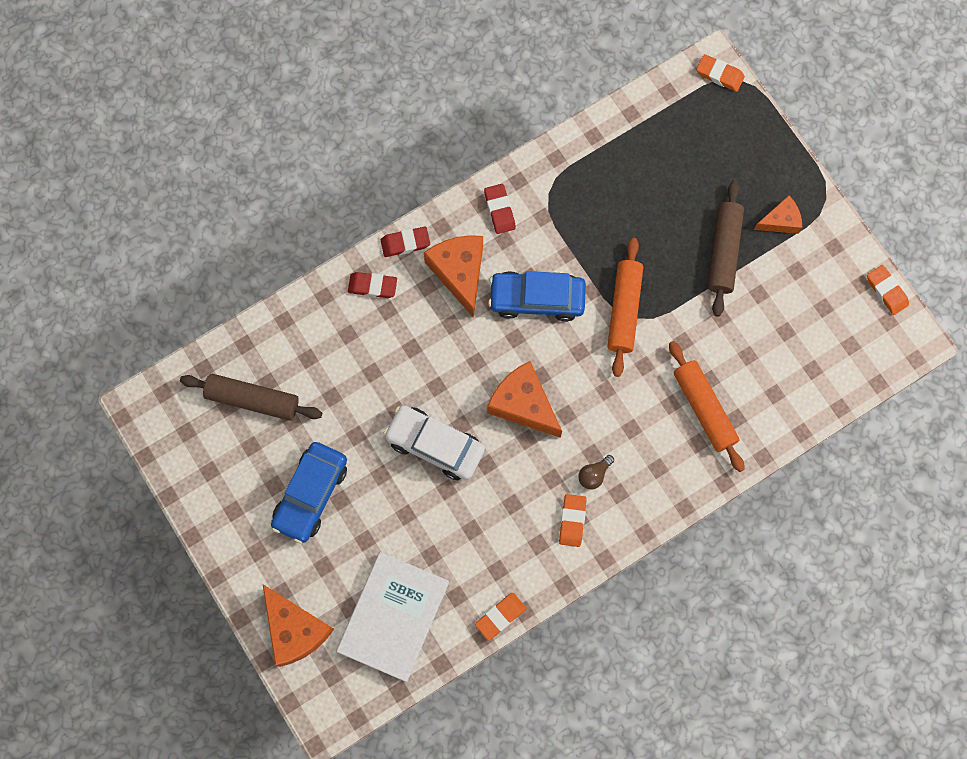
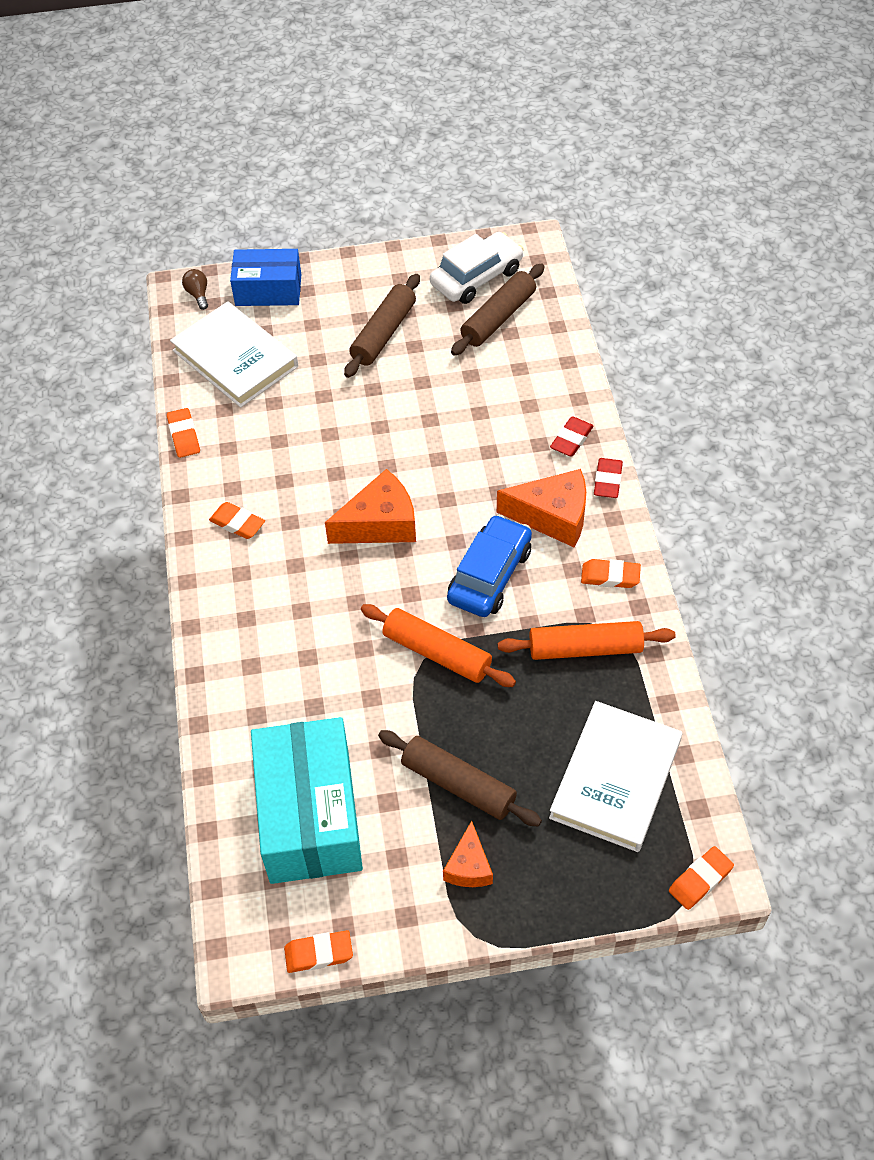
camera: 115 degrees right, 20 degrees down
orange cheese [263,584,334,667] -> blue box [230,249,301,306]
blue car [271,442,347,543] -> brown rolling pin [344,274,420,378]
white car [383,405,485,480] -> white car moved to [430,232,524,304]
red eraser [484,184,516,234] -> orange eraser [581,559,641,588]
brown light bulb [578,455,614,490] -> brown light bulb moved to [182,269,208,310]
orange rolling pin [669,341,745,472] -> orange rolling pin moved to [498,621,676,660]
none -> turquoise box [251,717,363,884]
none -> white book [549,701,682,852]

